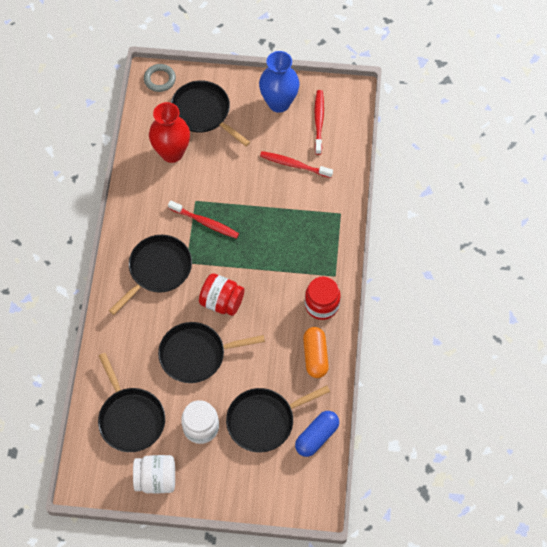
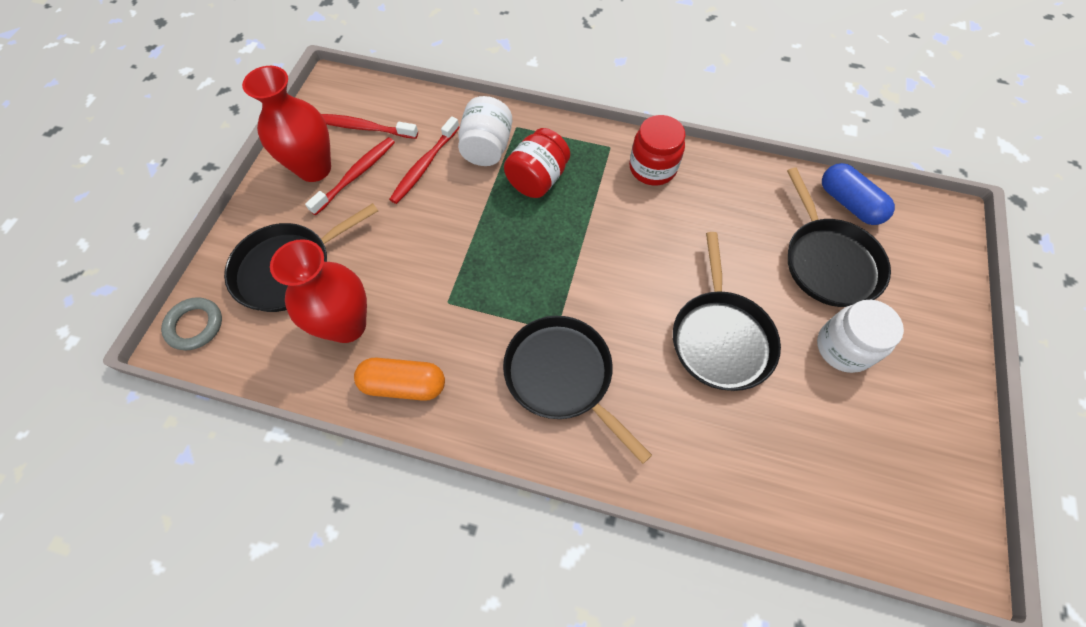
camera: 80 degrees left, 0 degrees up
black pan [98,353,165,452] -> none
white jar [133,455,175,494] -> white jar moved to [458,96,512,166]
red toothbrush [168,200,239,239] -> red toothbrush moved to [305,137,395,215]
red jar [199,273,245,316] -> red jar moved to [504,128,570,198]
blue vase [259,51,299,113] -> red vase [242,66,331,182]
orange capsule [303,327,329,378] -> orange capsule moved to [354,358,445,401]

